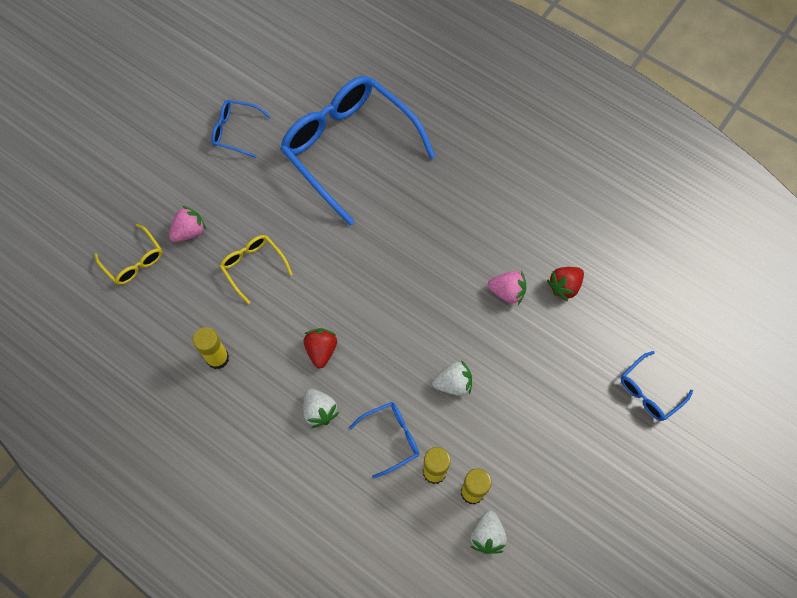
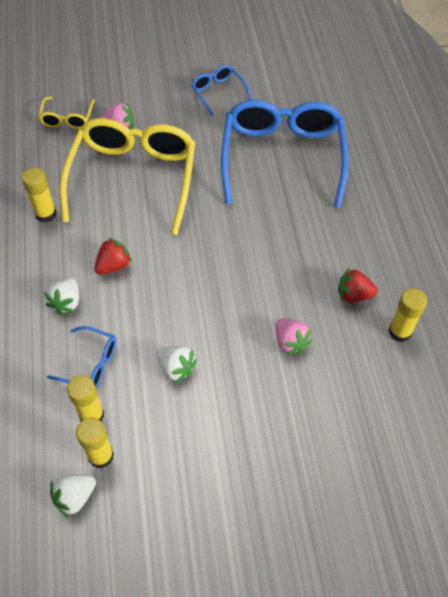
camera: 45 degrees right, 10 degrees down
yellow glasses [220,235,293,304] -> yellow glasses [60,118,195,235], size x2.26
red strawberry [547,267,584,302] -> red strawberry moved to [338,267,378,303]
blue glasses [621,351,693,421] -> none
none -> yellow glue stick [388,288,427,342]

